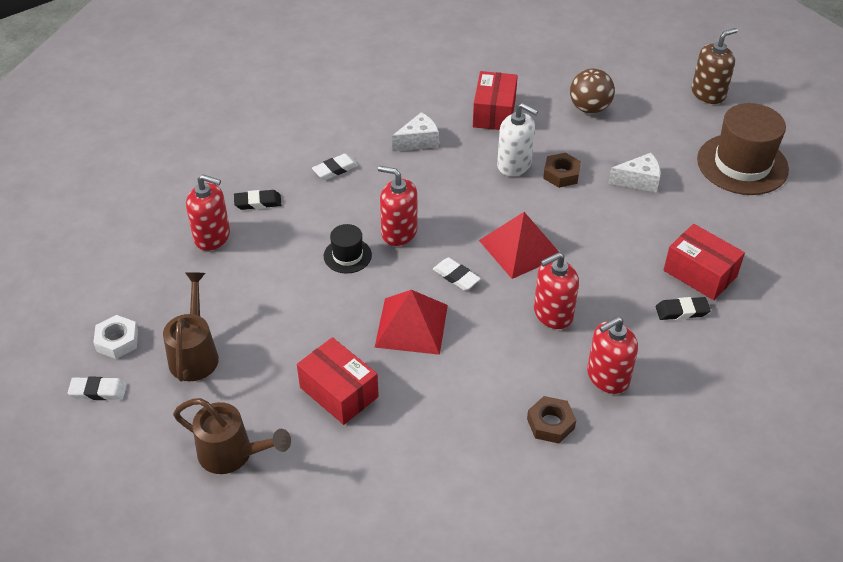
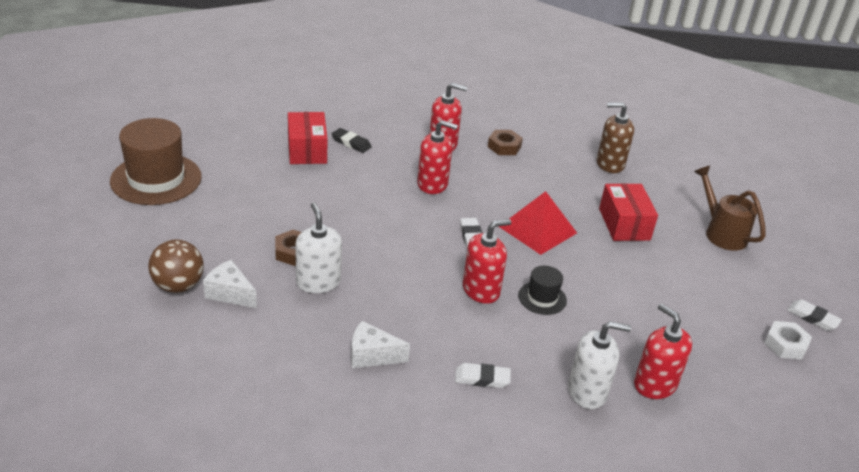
camera: 145 degrees left, 10 degrees down
brown watering can [163,272,219,382] -> none
black eraser [234,190,281,210] -> white soap dispenser [568,321,631,409]
red soap dispenser [378,166,418,246] -> red soap dispenser turned 90 degrees counterclockwise [463,219,511,304]
red box [473,71,518,130] -> none
red pyramid [479,212,560,279] -> none
white cheese [608,153,660,193] -> white cheese moved to [203,260,257,308]
brown soap dispenser [692,28,738,104] -> brown soap dispenser moved to [597,102,634,173]

